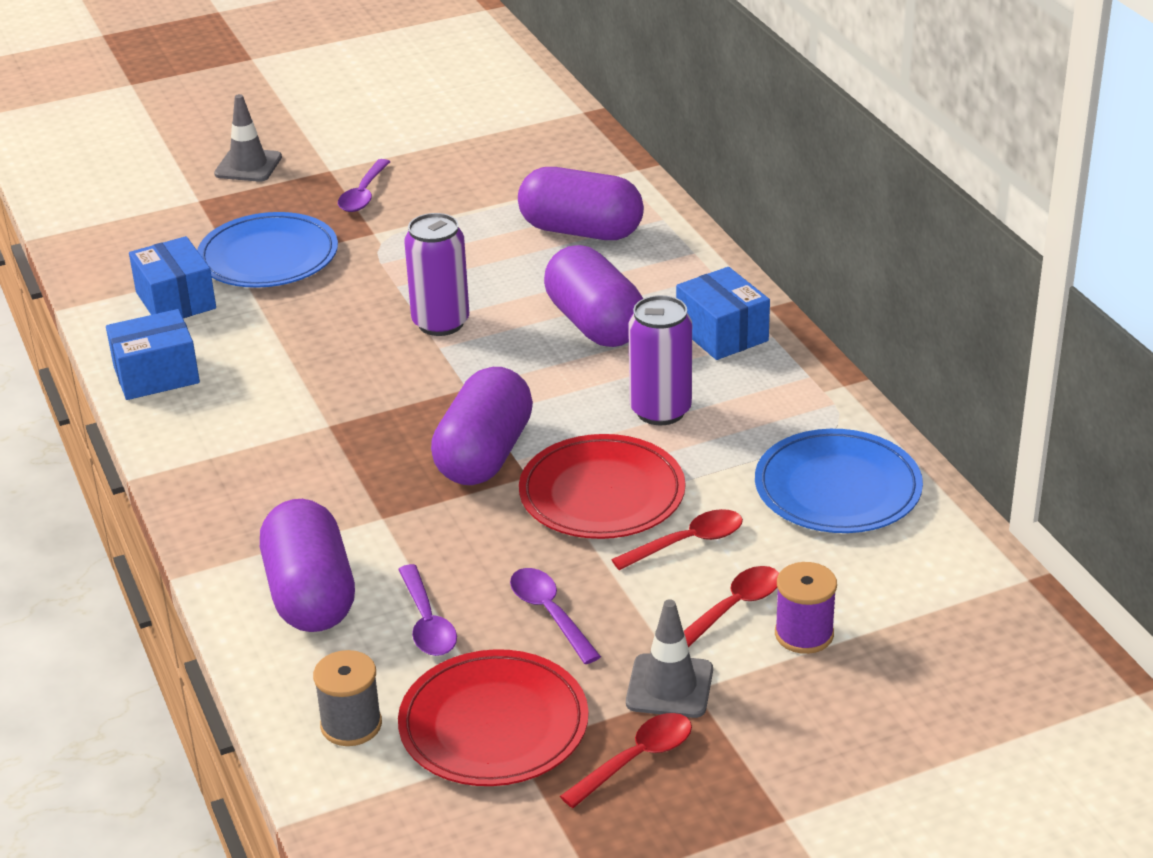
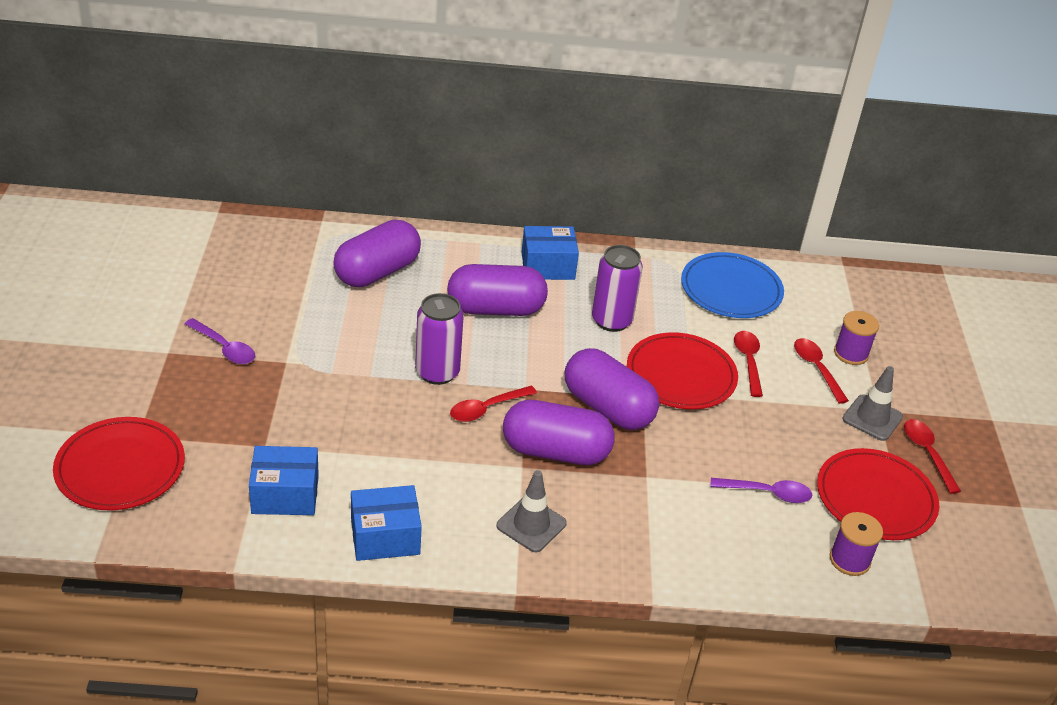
camera: 70 degrees left, 5 degrees up
blue box [106,309,200,400] -> blue box turned 75 degrees clockwise [351,485,422,561]
blue plate [197,212,338,288] -> none
grey traffic cone [214,94,282,182] -> grey traffic cone moved to [496,470,567,552]
purple capsule [260,499,355,632] -> purple capsule moved to [503,400,615,465]
grey spool [313,650,382,746] -> purple spool [830,512,883,576]
purple spoon [510,568,601,664] -> none
none -> red plate [53,417,185,510]
none -> red spoon [450,385,537,422]

